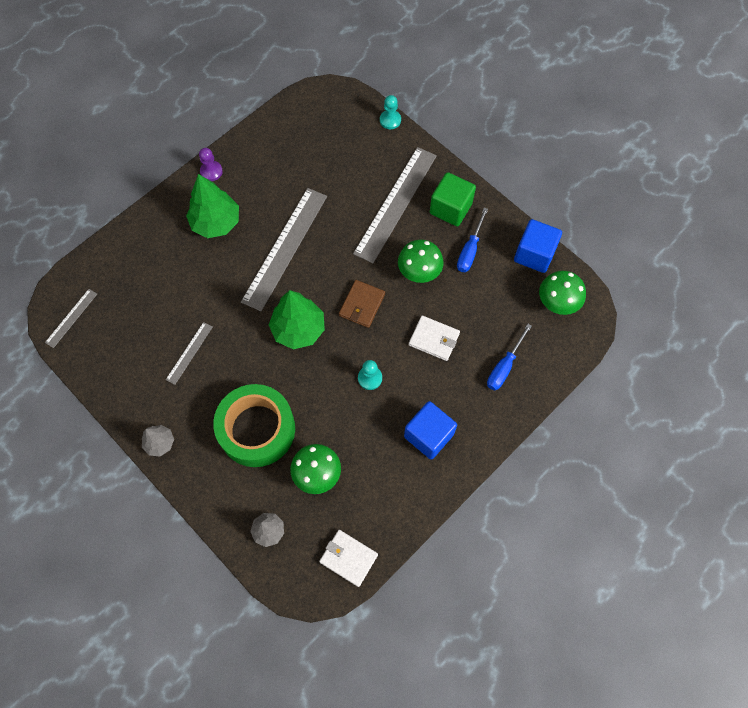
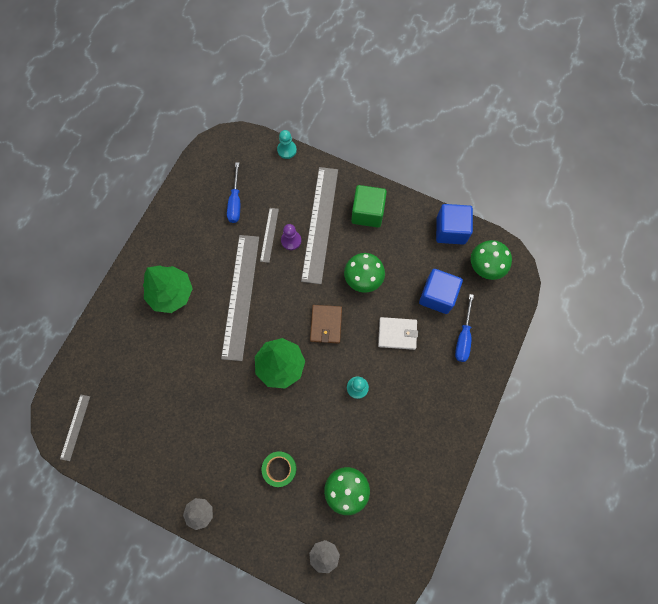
camera: 20 degrees left, 5 degrees up
grey ruler [166,322,213,385] -> grey ruler moved to [260,208,279,263]
purple pawn [199,148,223,181] -> purple pawn moved to [281,224,301,250]
green tape [213,384,295,467] -> green tape [262,451,296,487], size x0.49
white wallet [319,530,378,587] -> none
blue cube [404,401,457,459] -> blue cube moved to [419,269,463,314]
blue screwdriver [457,208,488,272] -> blue screwdriver moved to [227,162,240,223]

